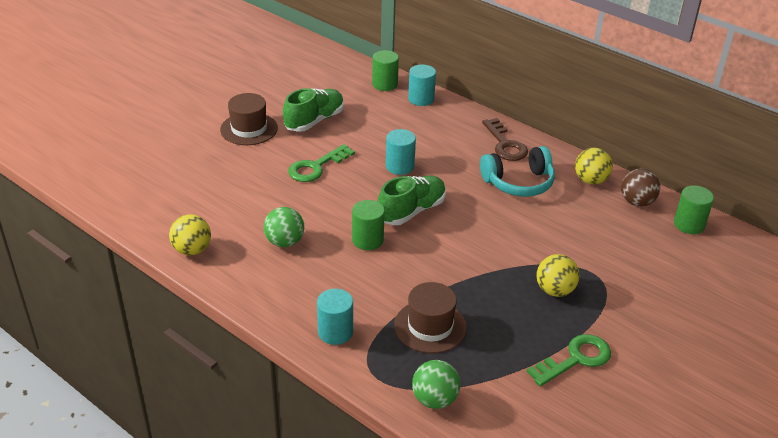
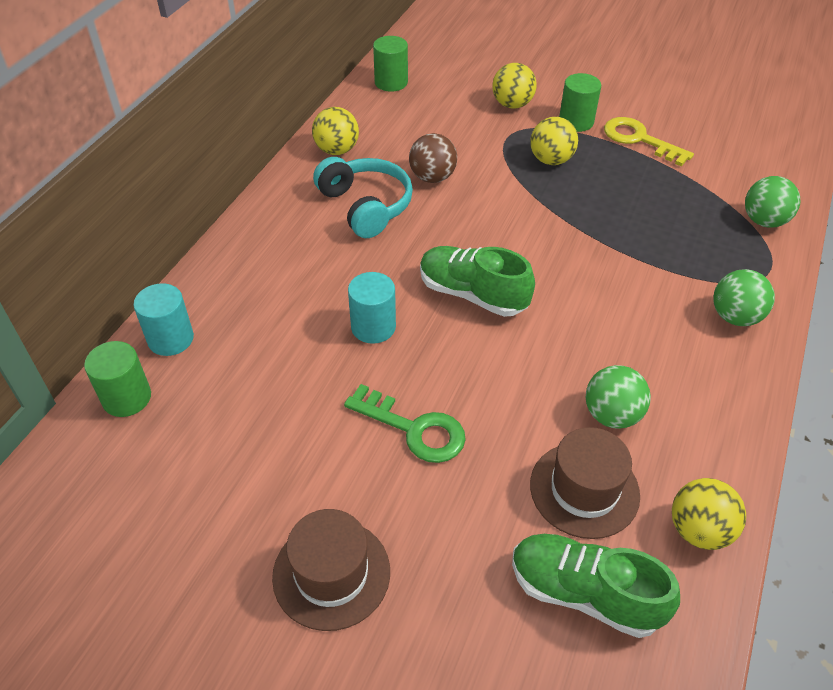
camera: 105 degrees left, 10 degrees up
green shoe [283,88,344,132] -> green shoe moved to [512,534,680,638]
turquoise cylinder [317,289,353,345] -> green ball [713,269,775,326]
green cylinder [352,200,385,250] -> green cylinder moved to [559,73,601,132]
brown hat [394,282,467,353] -> brown hat moved to [530,427,640,539]
brown key [482,118,528,161] -> none
green key [527,334,611,386] -> yellow key [604,117,694,166]
brown ball [621,169,660,207] -> brown ball moved to [409,133,457,183]
none -> yellow ball [492,63,537,109]

